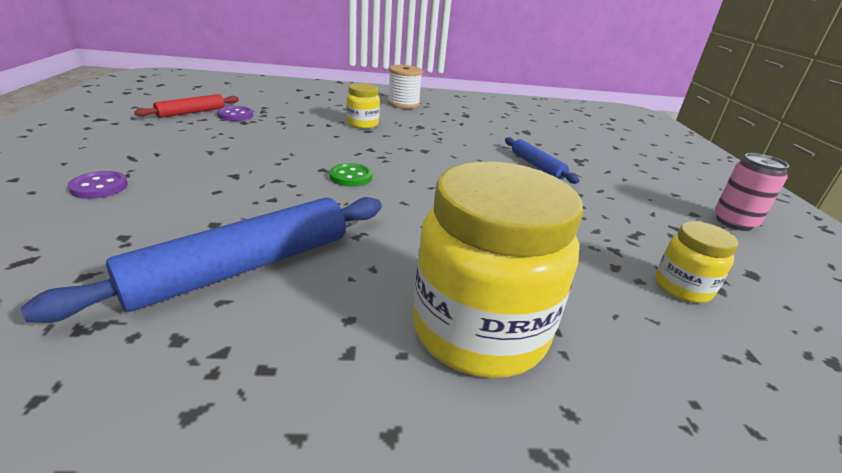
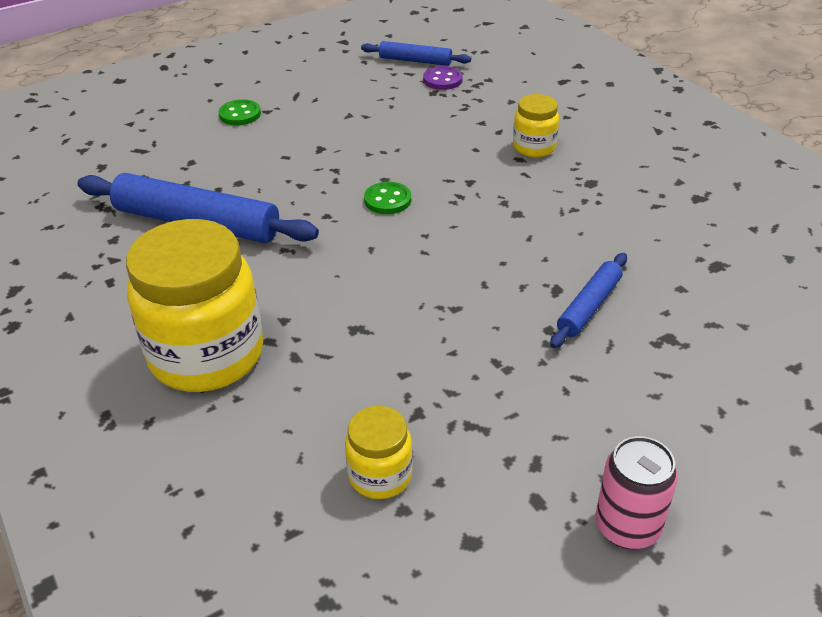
camera: 65 degrees right, 10 degrees up
purple button [68,171,128,199] -> green button [219,99,261,125]
red rolling pin [134,94,239,118] -> blue rolling pin [361,41,471,66]
white spool [387,65,423,109] -> none

